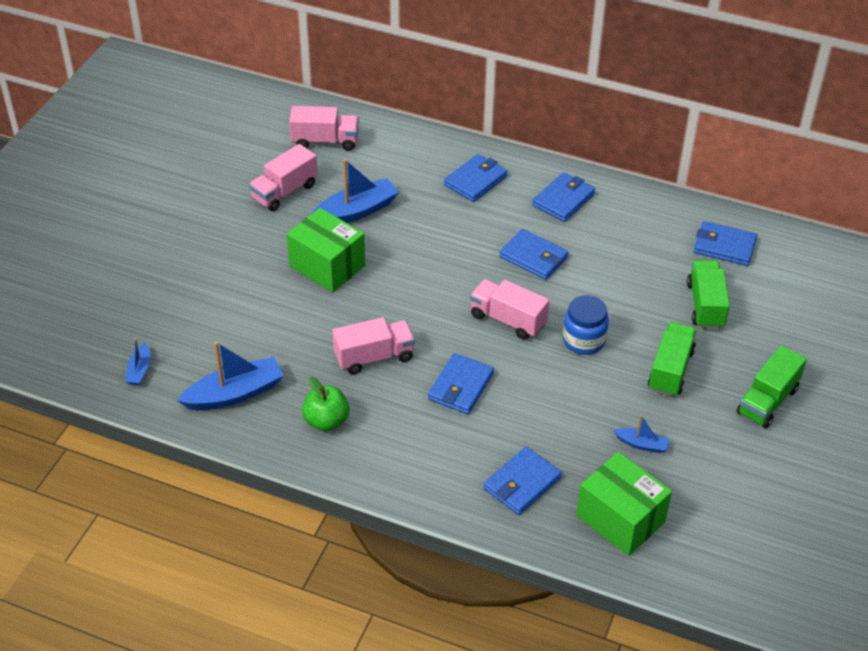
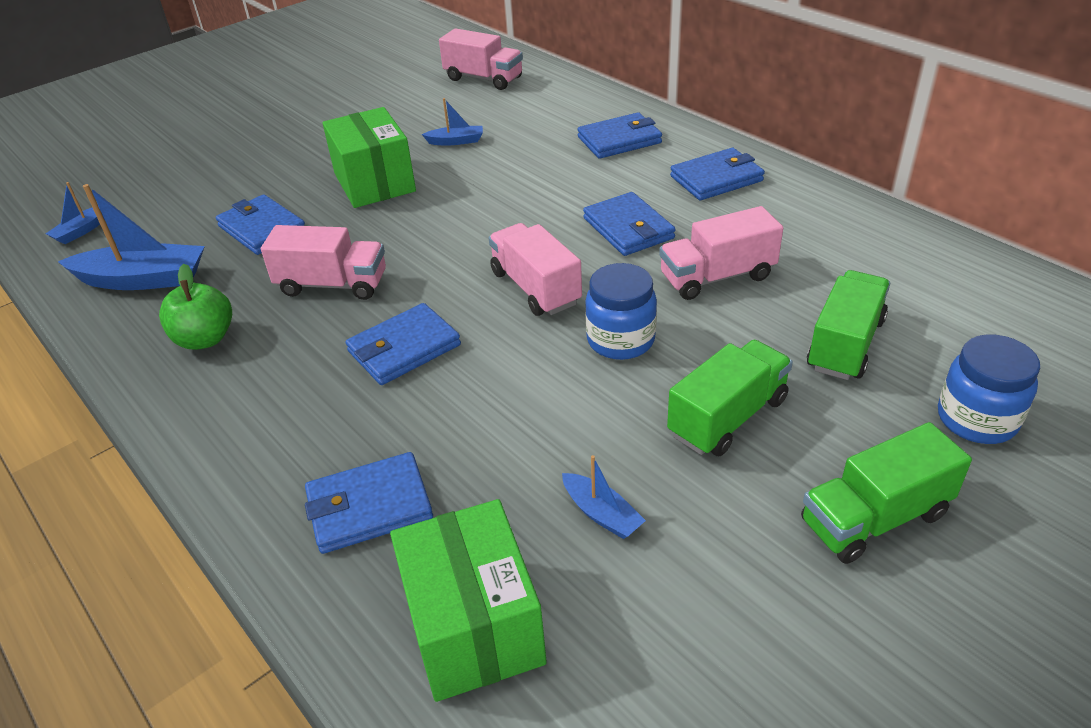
camera: 30 degrees right, 5 degrees down
pink truck [249,144,318,211] -> pink truck moved to [659,206,783,300]
blue boat [312,159,399,223] -> blue boat [422,98,483,146], size x0.51
blue wallet [694,221,757,266] -> blue wallet moved to [216,194,305,255]
none -> blue jar [938,334,1040,444]

